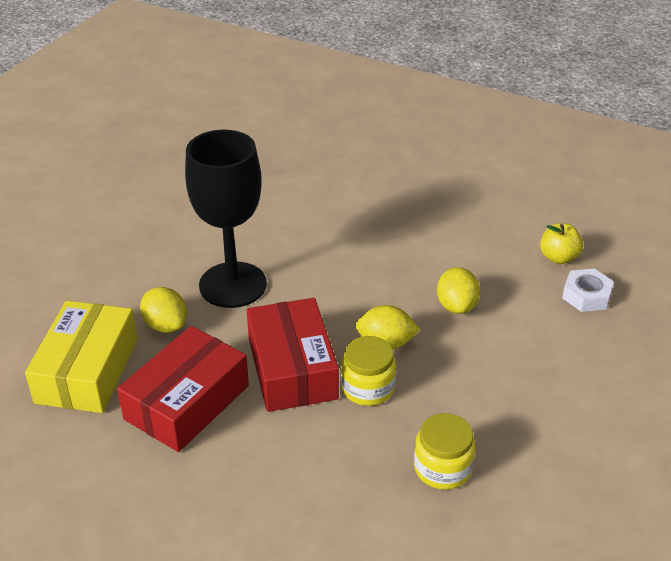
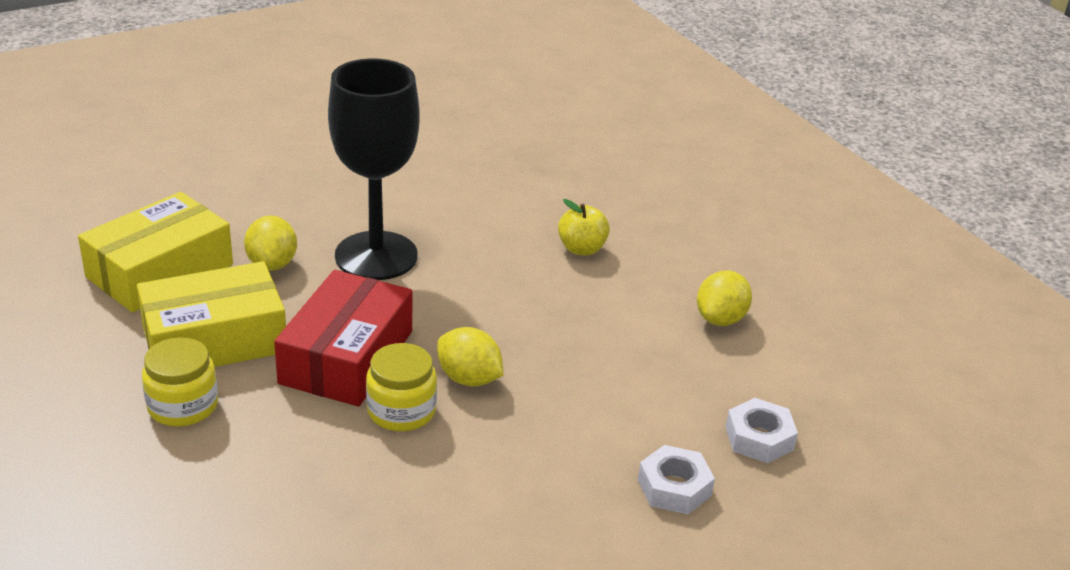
camera: 30 degrees right, 5 degrees down
red box [117,326,249,452] -> yellow box [137,261,286,367]
yellow jar [414,413,476,490] -> yellow jar moved to [142,337,218,427]
yellow lemon [437,267,480,314] -> yellow lemon moved to [697,270,752,326]
yellow apple [540,223,583,264] -> yellow apple moved to [558,199,610,255]
none -> white nut [638,445,715,514]

